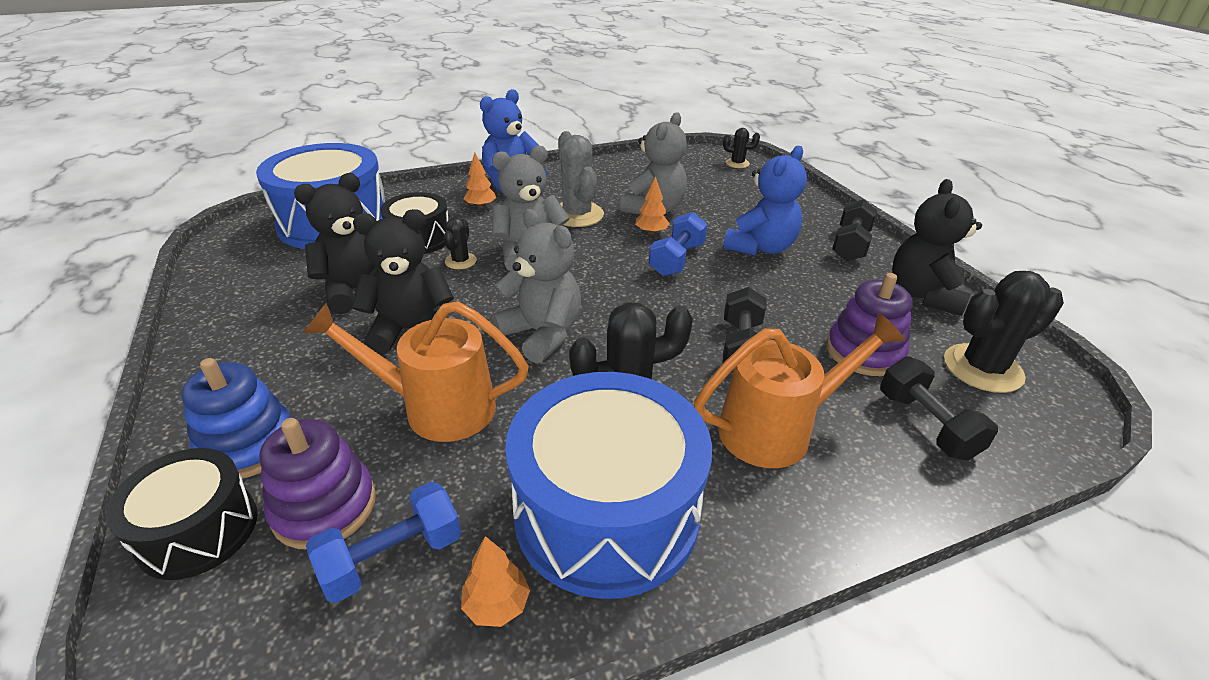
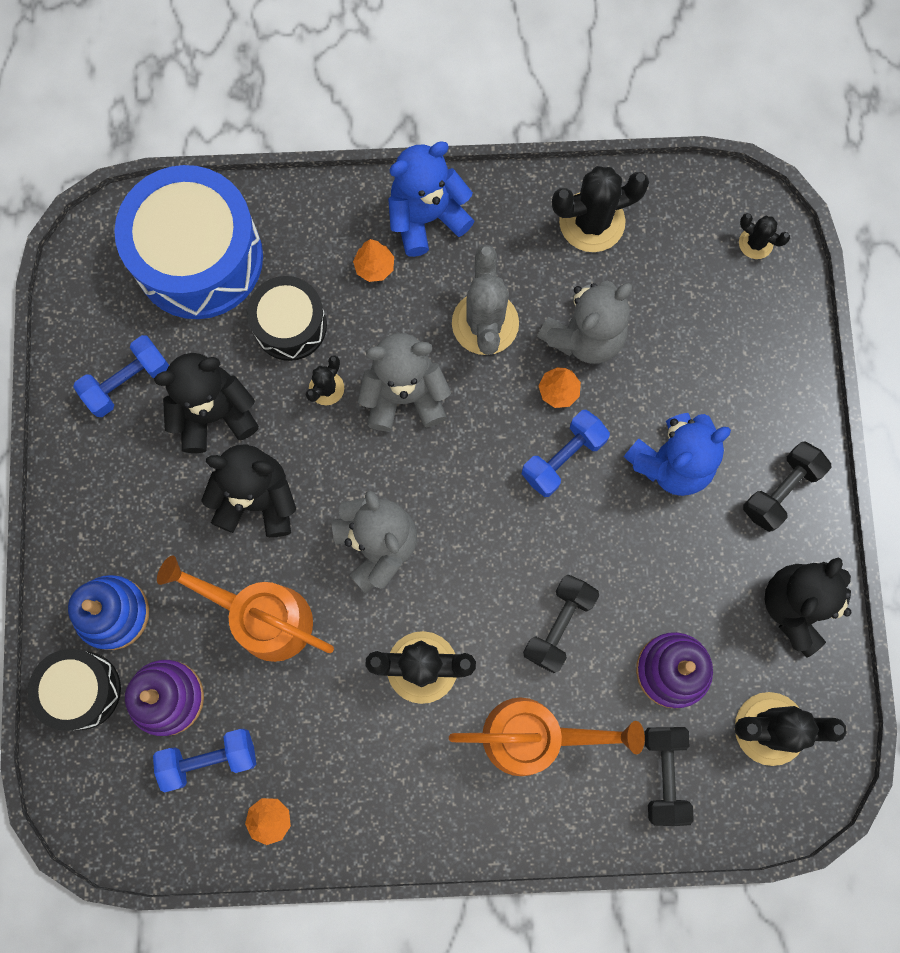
camera: 20 degrees right, 40 degrees up
blue drum [505,372,712,599] -> none
none -> blue dumbbell [73,335,169,417]
none -> black cactus [552,166,649,252]

